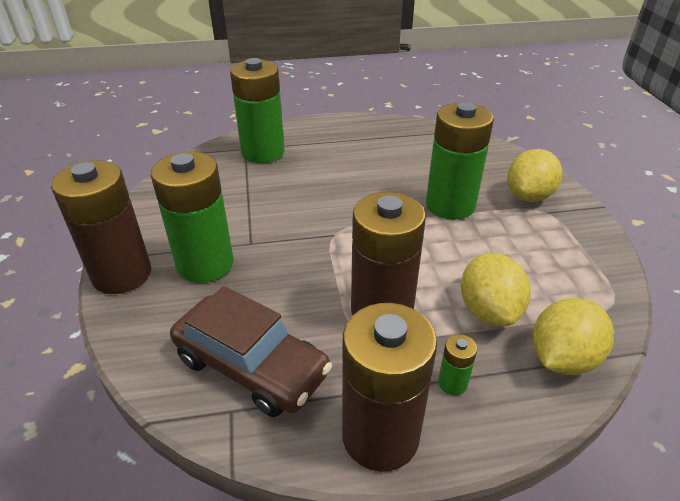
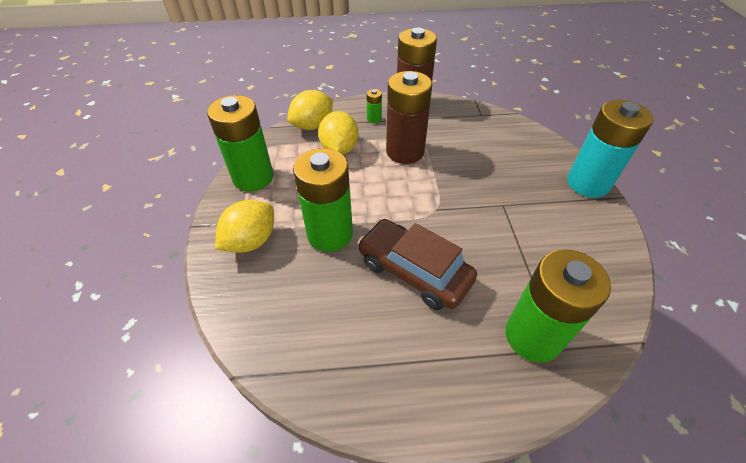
camera: 175 degrees left, 10 degrees up
brown battery [51,160,151,294] -> turquoise battery [567,100,653,198]
green battery [151,152,234,283] -> green battery moved to [207,95,273,192]
brown car [170,286,332,417] -> brown car moved to [358,219,477,310]

